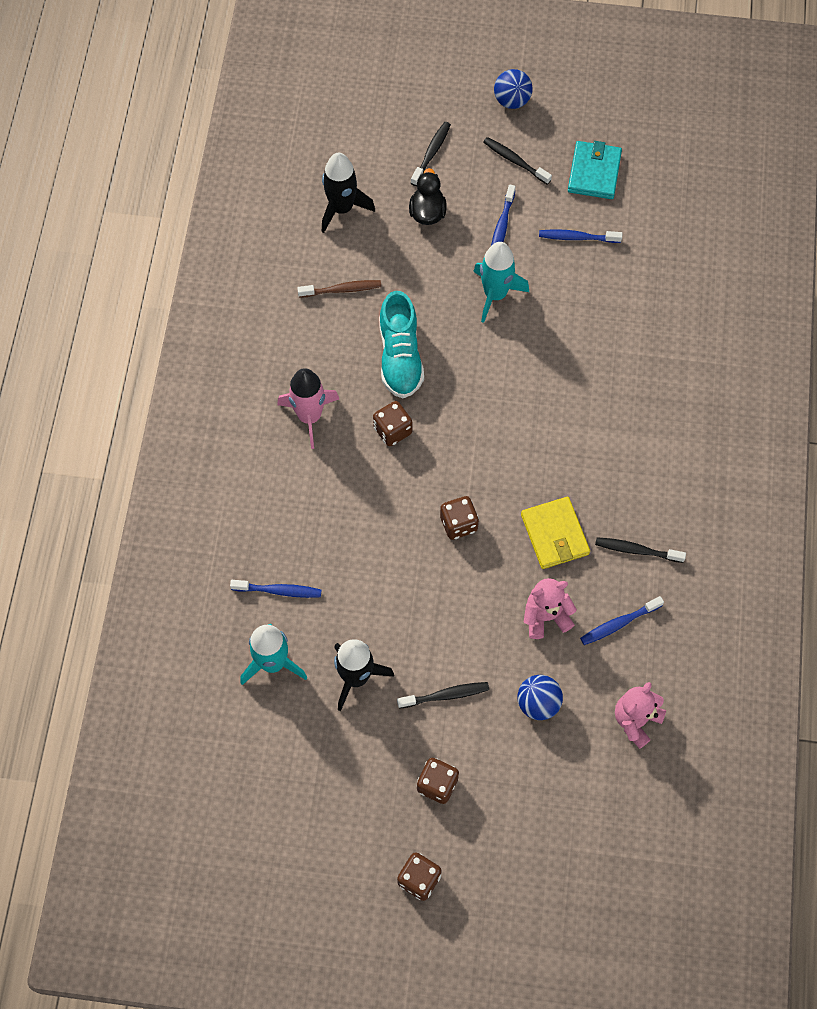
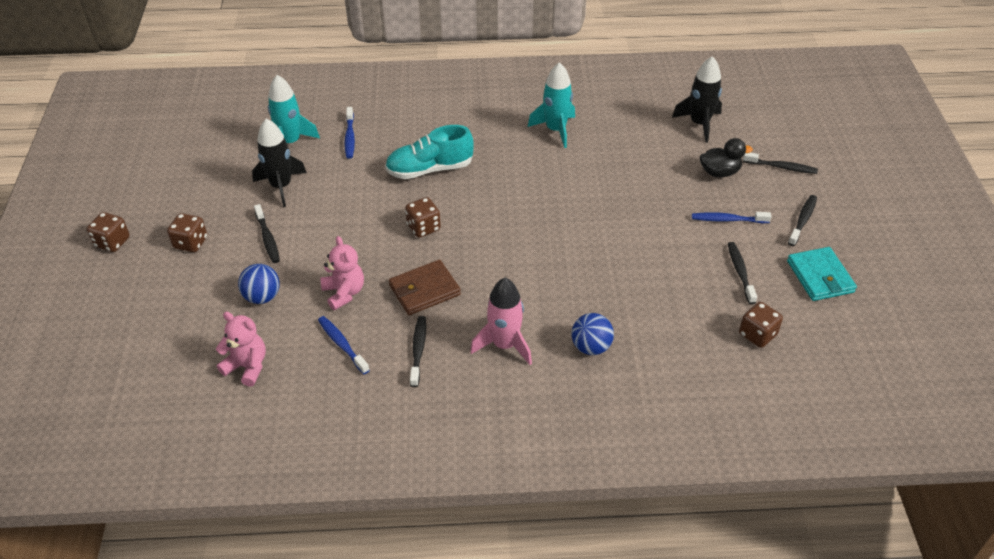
camera: 80 degrees right, 20 degrees down
pink rocket [277,368,339,449] -> pink rocket moved to [470,278,532,365]
brown toothbrush [297,280,381,298] -> none
brown dice [373,401,413,446] -> brown dice moved to [739,302,783,348]
turquoise shoe [379,291,424,398] -> turquoise shoe moved to [385,125,474,179]
turquoise rocket [473,242,529,323] -> turquoise rocket moved to [528,62,575,148]
blue ball [494,69,533,109] -> blue ball moved to [571,313,614,355]
yellow wallet [521,497,590,569] -> brown wallet [389,260,461,315]
blue toothbrush [539,229,622,243] -> black toothbrush [728,242,757,304]
turquoise wallet [568,141,622,199] -> turquoise wallet turned 75 degrees clockwise [787,247,857,301]

